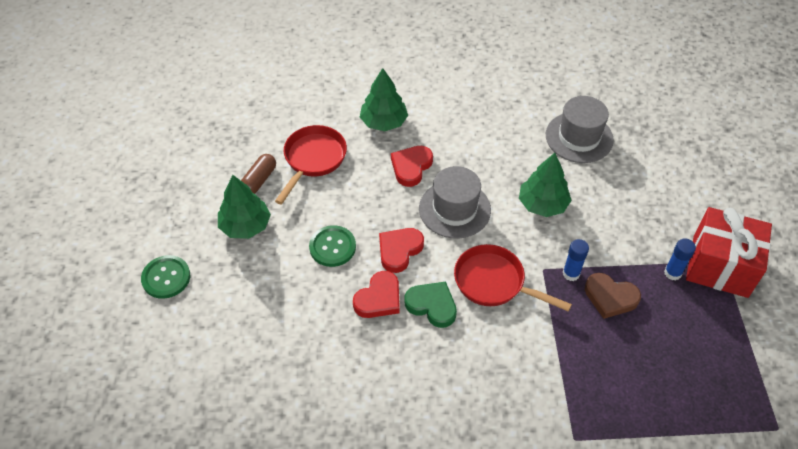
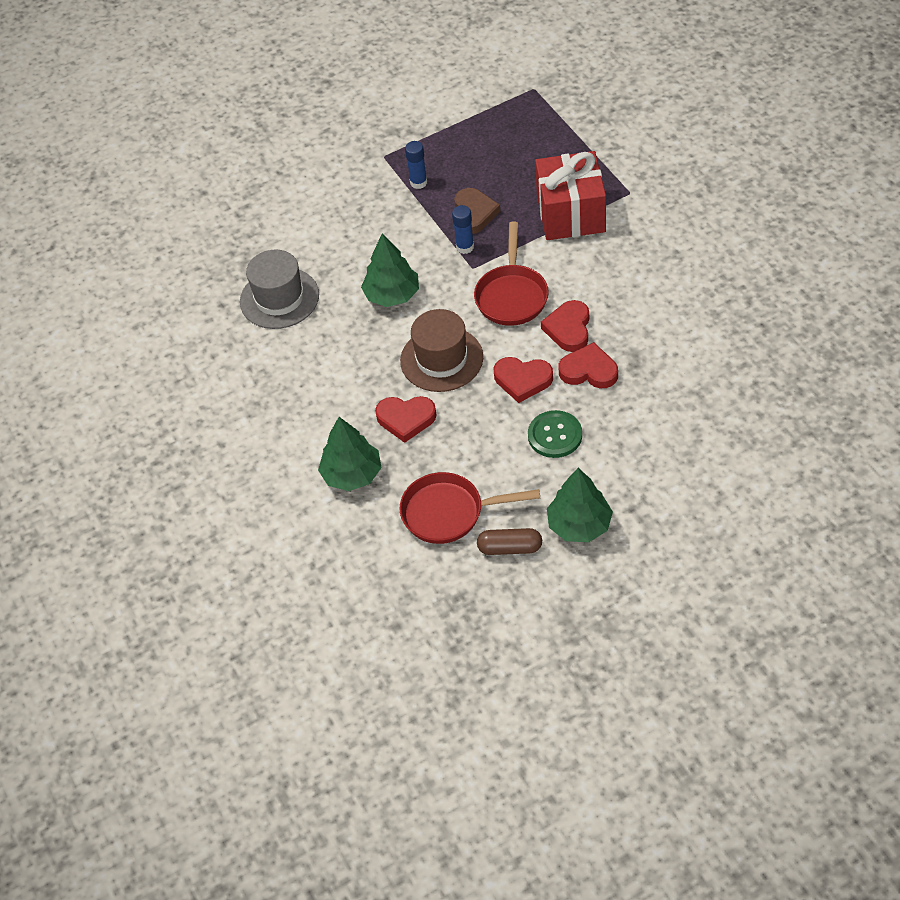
camera: 110 degrees left, 0 degrees up
green button [141,255,190,299] -> none
green heart [405,282,457,328] -> red heart [541,300,589,352]
grey hat [419,166,491,239] -> brown hat [400,309,483,392]
red gift [686,207,772,298] -> red gift moved to [535,151,606,240]

